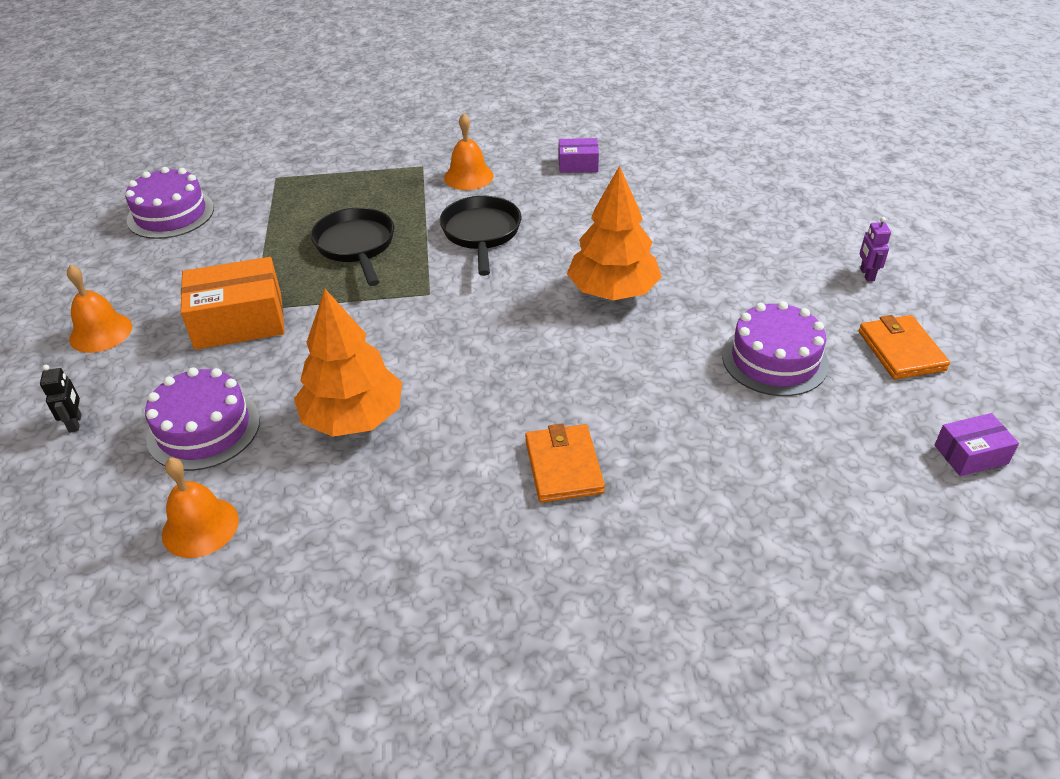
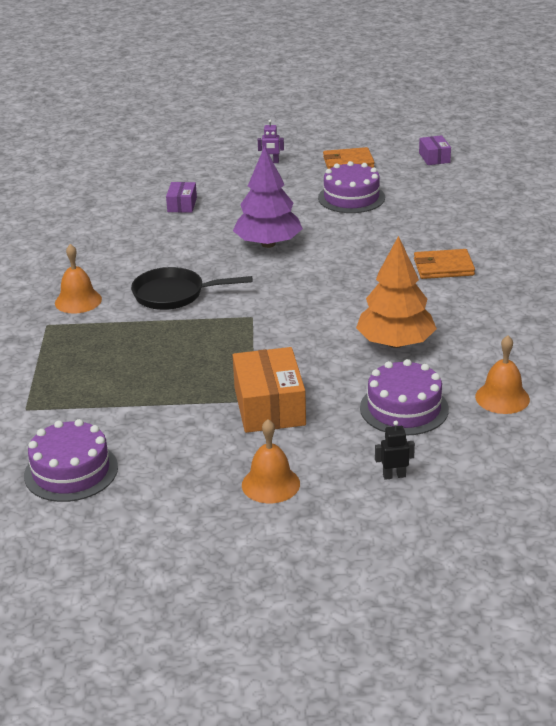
camera: 85 degrees left, 10 degrees down
black pan [311,207,394,286] -> none
purple box [559,138,599,173] -> purple box moved to [166,182,197,212]
orange tree [567,166,662,300] -> purple tree [233,146,303,248]

